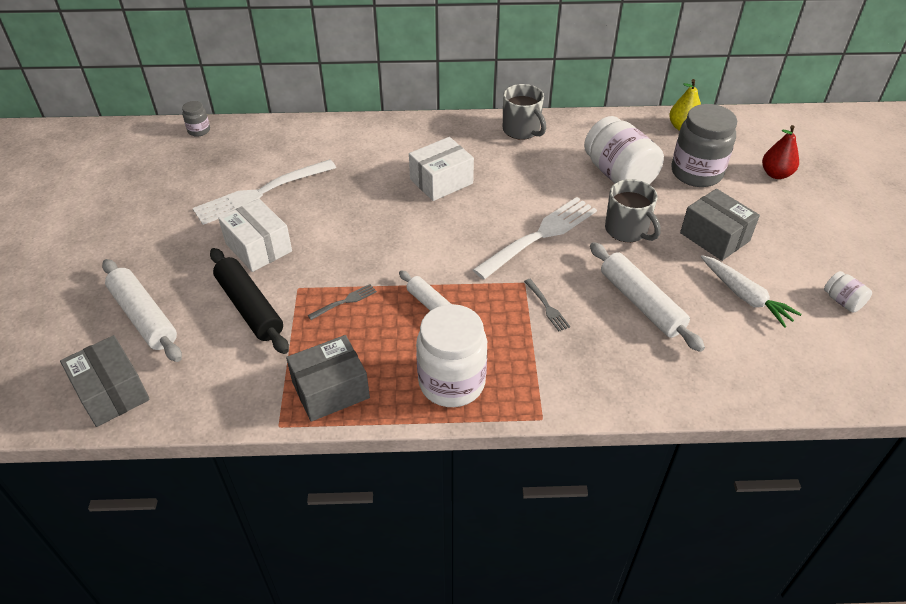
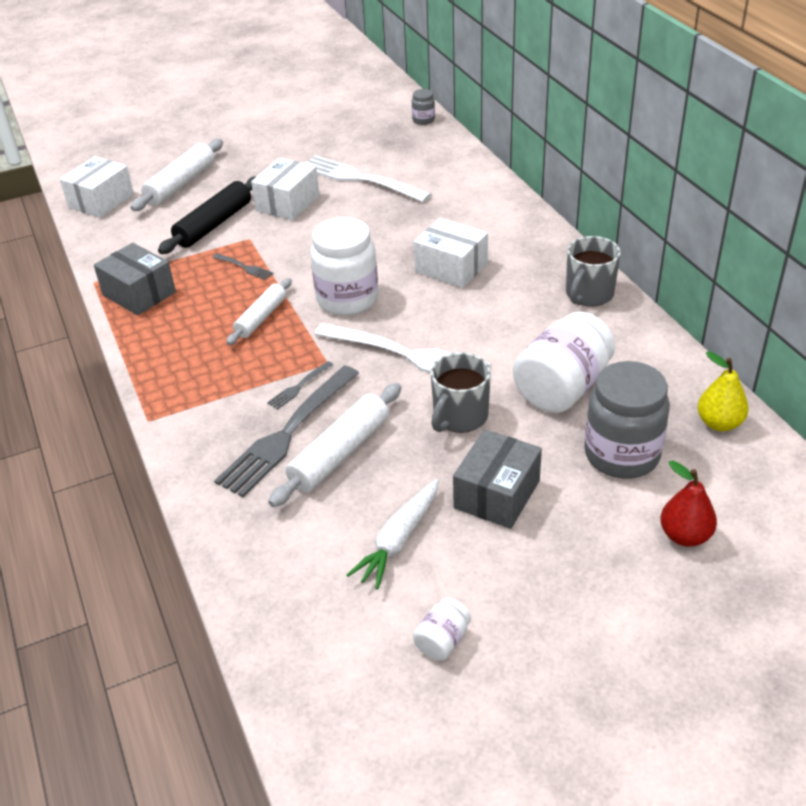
camera: 70 degrees right, 5 degrees down
grey box [60,335,150,427] -> white box [60,156,134,218]
white jar [416,304,487,407] -> white jar moved to [310,217,378,316]
none -> grey fork [214,365,359,497]

